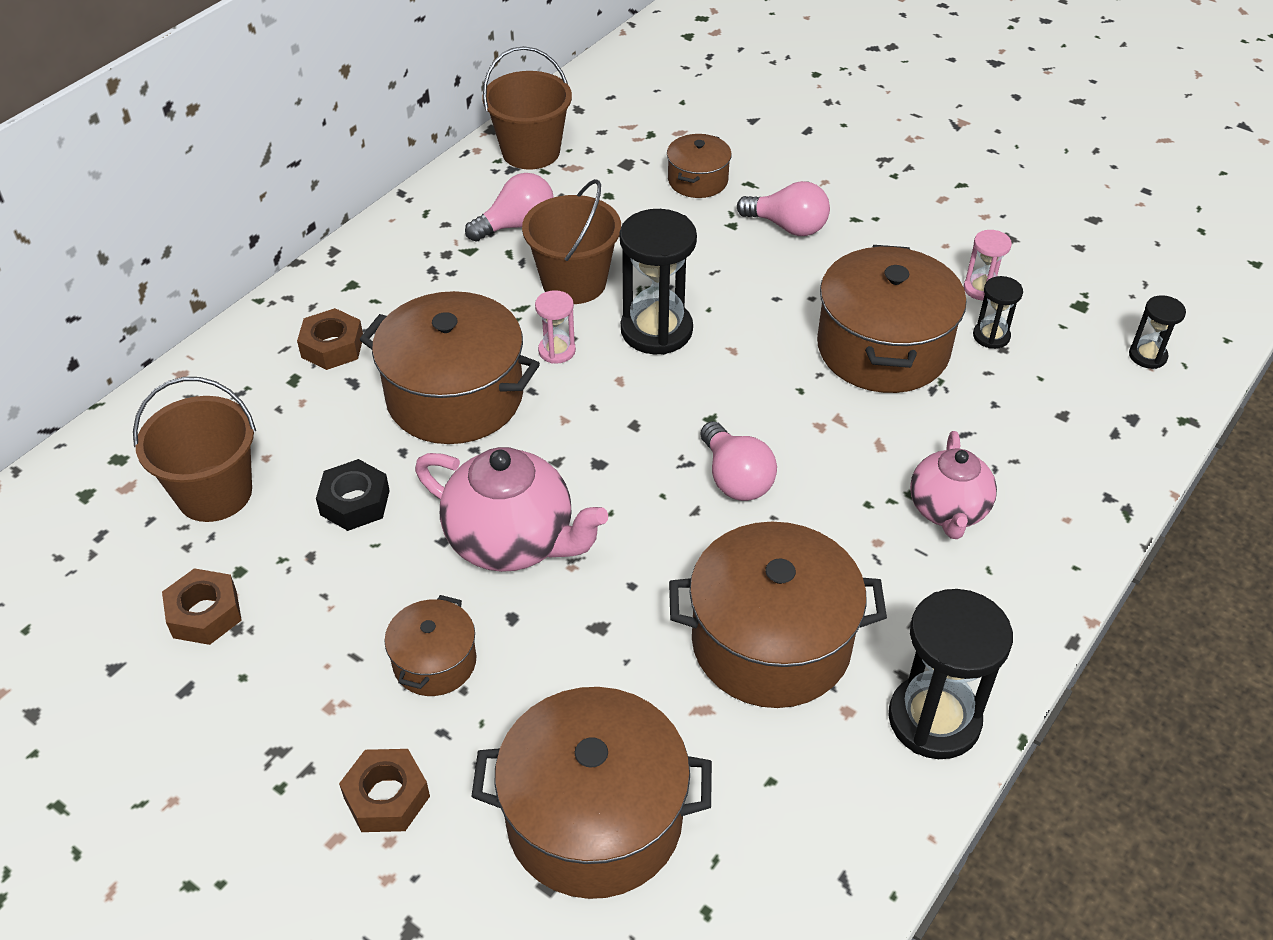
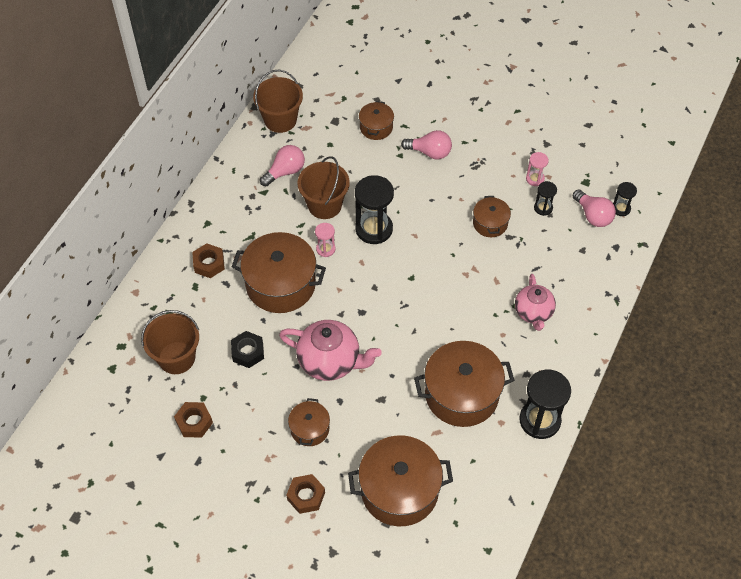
camera: 10 degrees left, 10 degrees up
pink light bulb [700,421,777,501] -> pink light bulb moved to [573,189,616,227]
brown pot [817,245,966,393] -> brown pot [473,196,511,237], size x0.52

